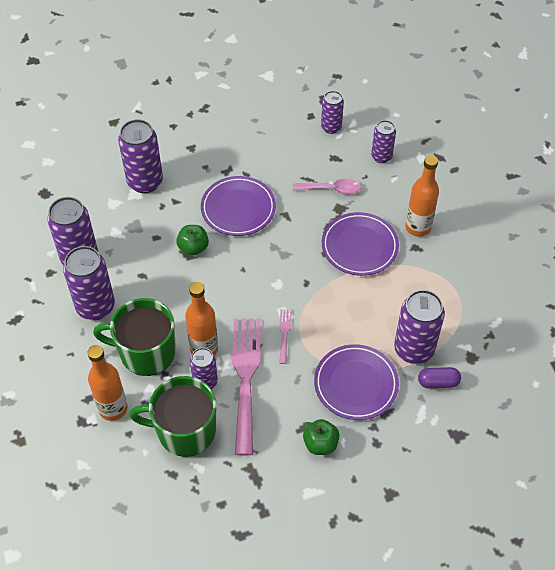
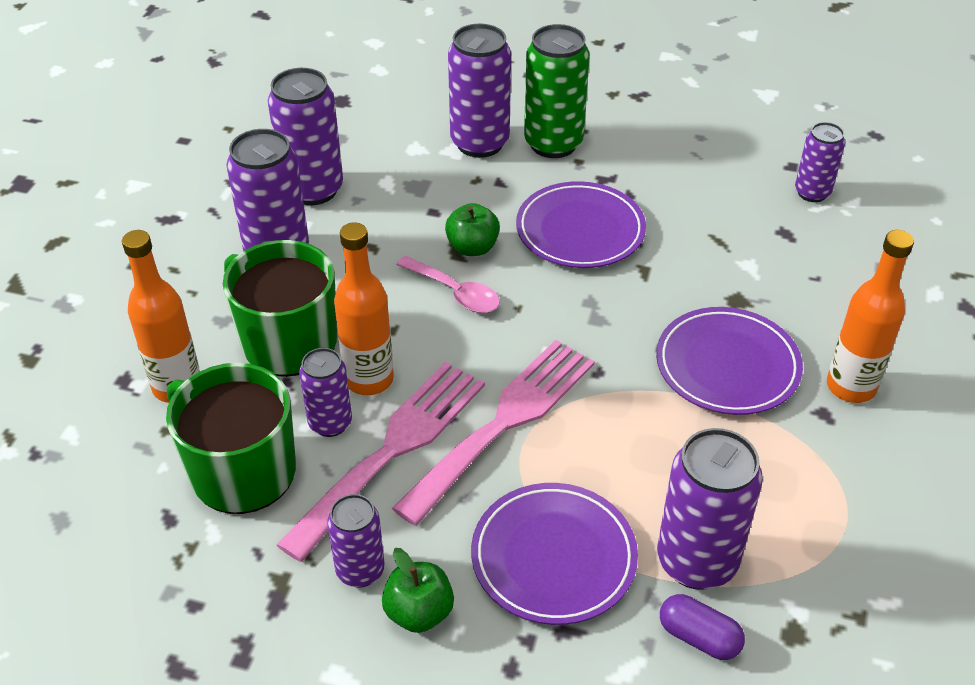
camera: 35 degrees right, 10 degrees down
pink fork [279,309,292,364] -> pink fork [392,340,595,526], size x2.35
pink spoon [293,179,361,195] -> pink spoon moved to [396,256,500,313]
purple can [371,120,396,163] -> purple can moved to [327,494,385,588]
none -> green can [524,24,590,158]

